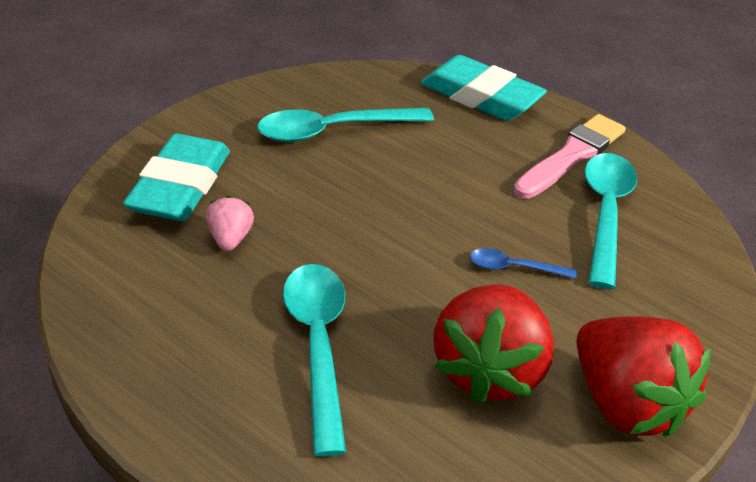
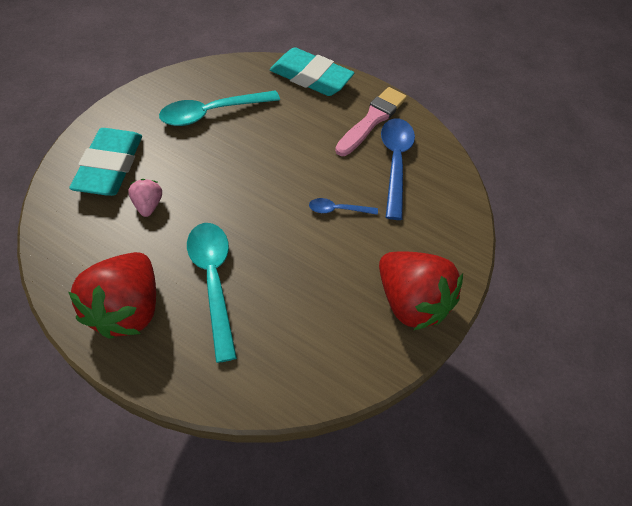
camera: 10 degrees left, 15 degrees up
red strawberry [434,284,554,404] -> red strawberry moved to [69,252,156,339]
turquoise spoon [585,153,637,289] -> blue spoon [381,118,415,220]

